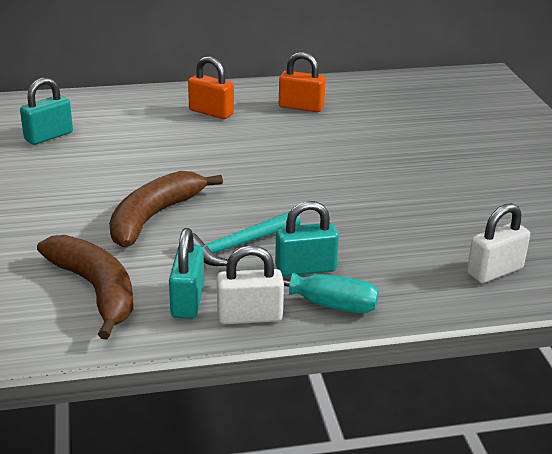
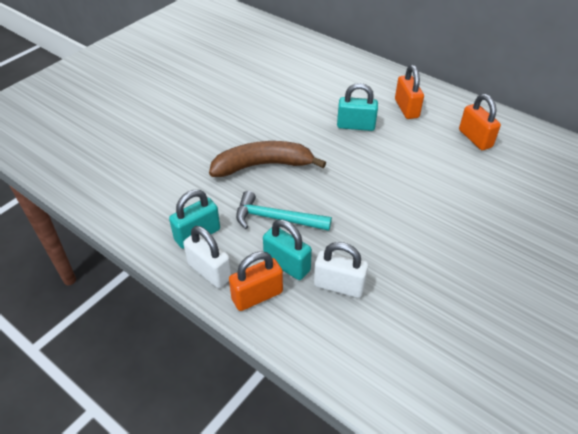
camera: 50 degrees right, 15 degrees up
turquoise padlock [20,77,73,145] -> turquoise padlock moved to [337,83,378,131]
brown banana [37,235,133,339] -> none
turquoise screwdriver [236,270,379,313] -> orange padlock [229,251,283,311]
white padlock [467,203,530,283] -> white padlock moved to [314,242,368,298]

